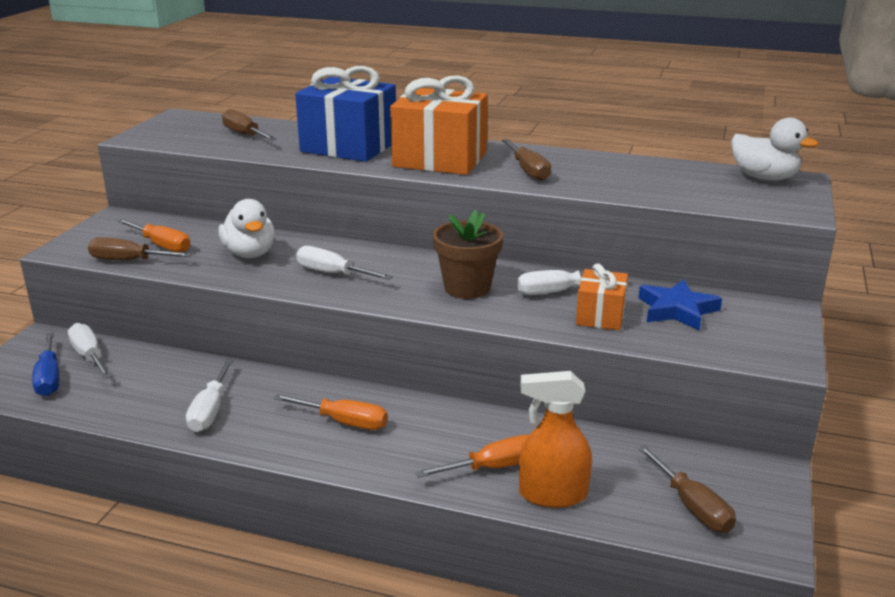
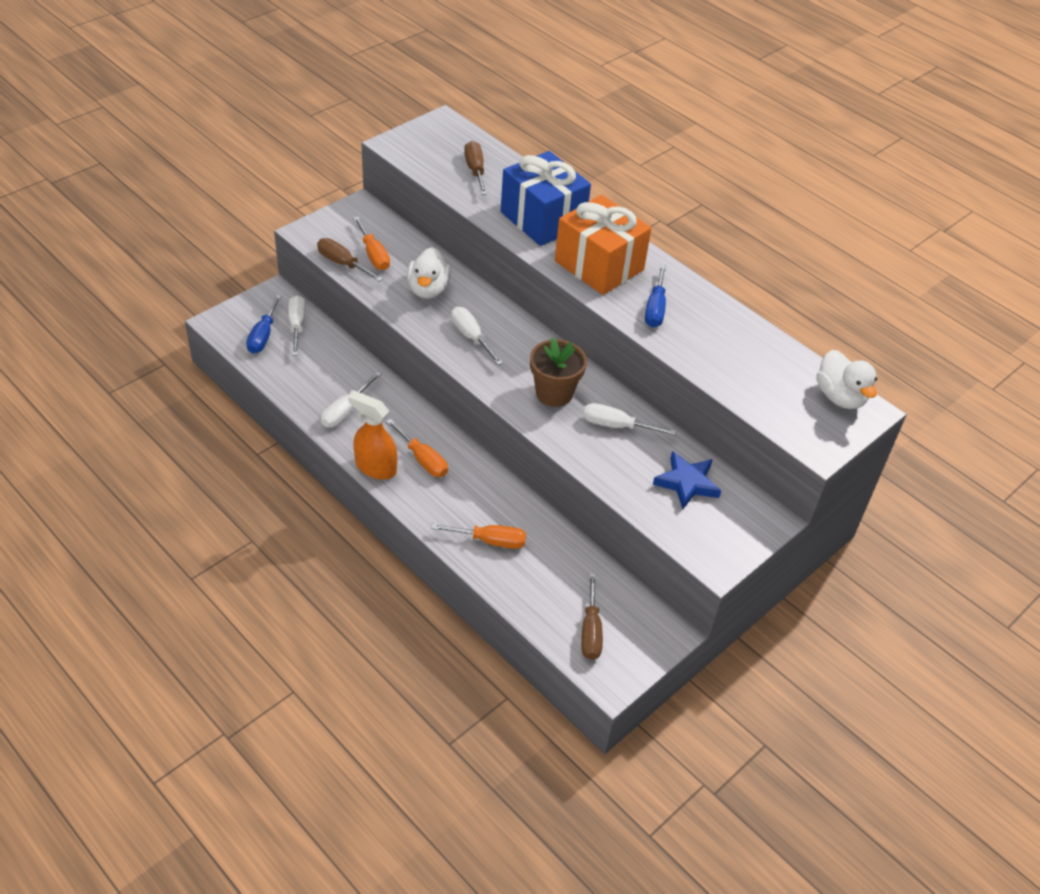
camera: 25 degrees right, 20 degrees up
brown screwdriver [502,139,551,181] -> blue screwdriver [645,265,666,328]
orange spray bottle [519,371,592,508] -> orange spray bottle moved to [348,391,397,480]
orange gift [576,263,628,330] -> none

